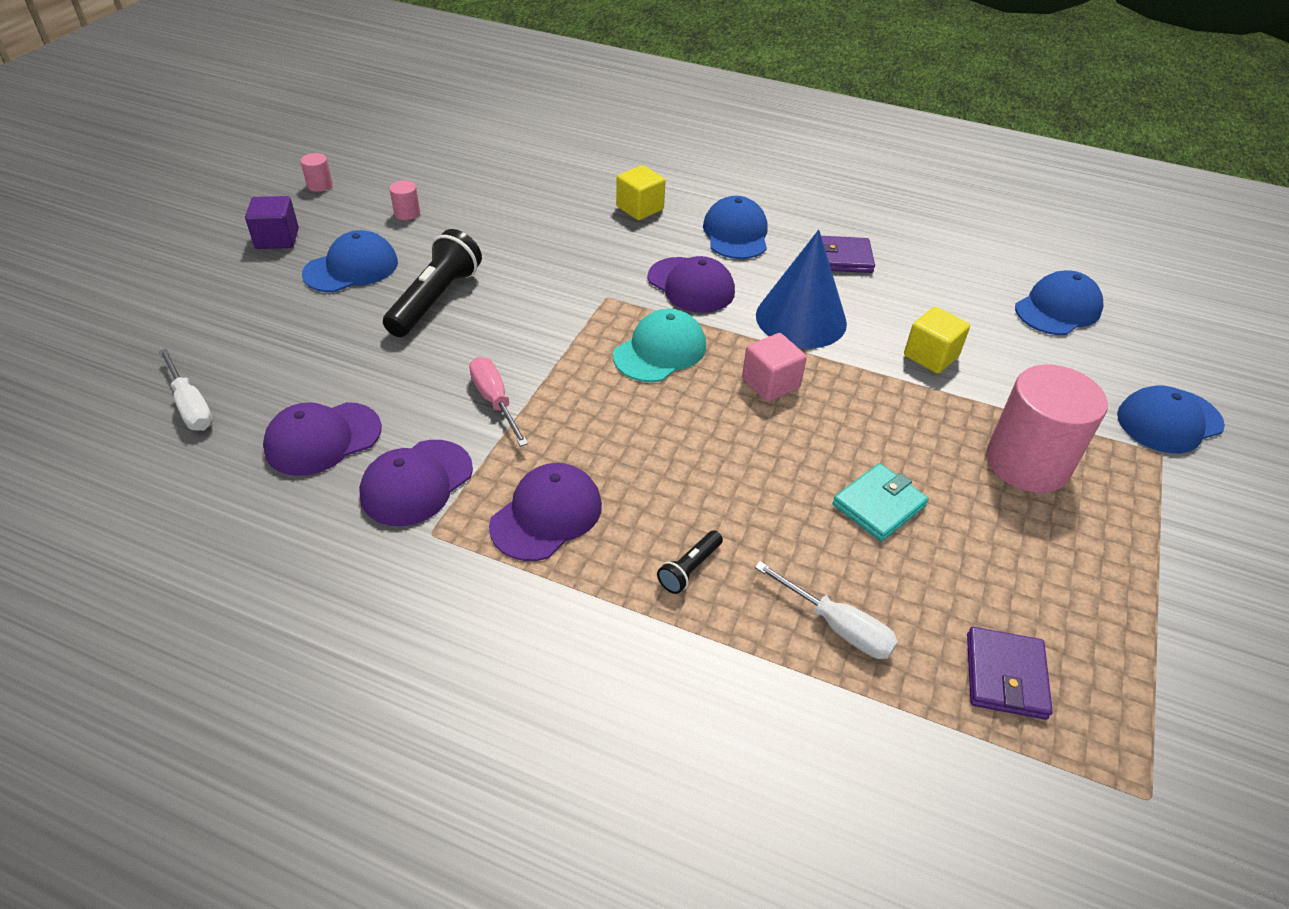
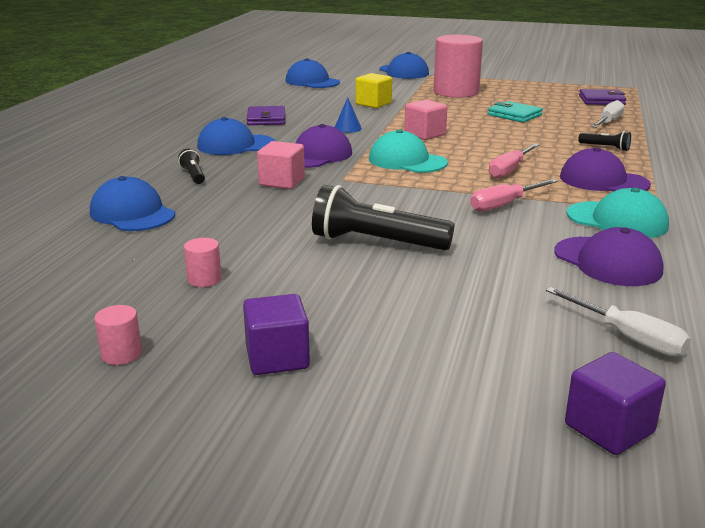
camera: 95 degrees left, 20 degrees down
white screwdriver [159,348,213,431] -> white screwdriver turned 90 degrees clockwise [546,287,691,357]
blue cap [302,230,398,292] -> blue cap moved to [90,176,175,231]
purple cap [359,440,473,526] -> turquoise cap [567,187,669,238]
yellow cube [616,165,666,220] -> black flashlight [178,149,205,184]
blue cone [756,230,847,349] -> blue cone [335,97,362,133], size x0.42
none -> pink cube [257,141,305,189]
none -> pink screwdriver [489,144,539,179]
none -> purple cube [565,352,666,455]

